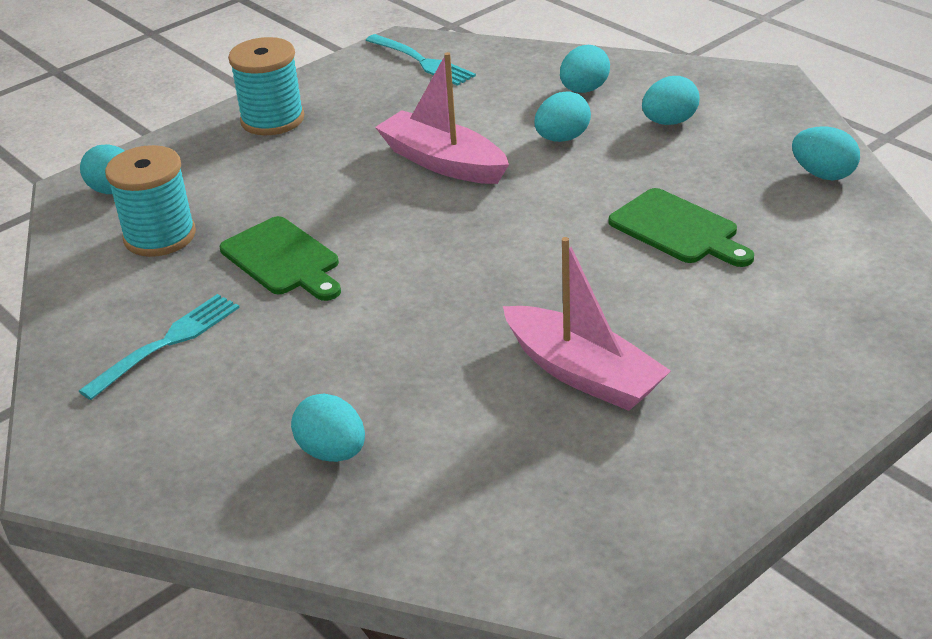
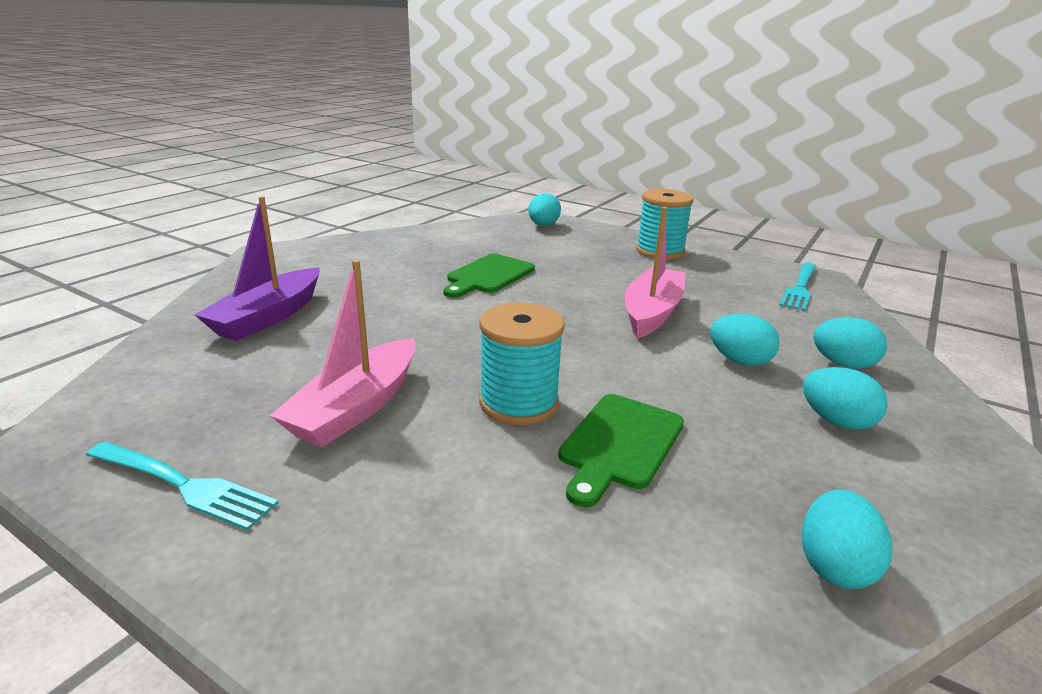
camera: 70 degrees right, 10 degrees down
turquoise fork [79,294,240,400] -> turquoise fork moved to [86,442,279,531]
turquoise spool [105,145,196,257] -> turquoise spool moved to [479,302,565,425]
turquoise egg [291,393,365,462] -> purple boat [195,196,320,341]

